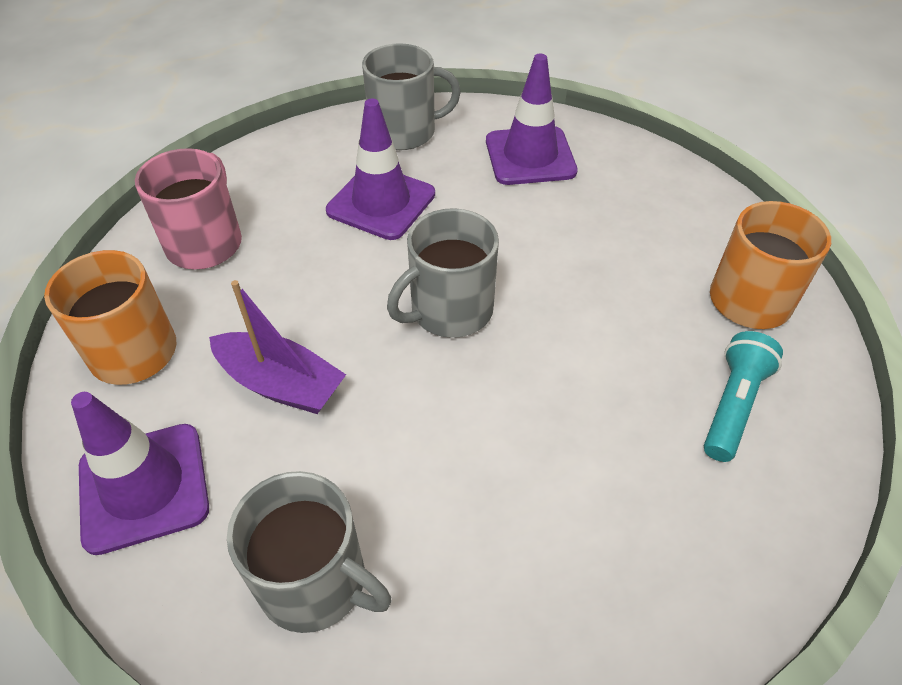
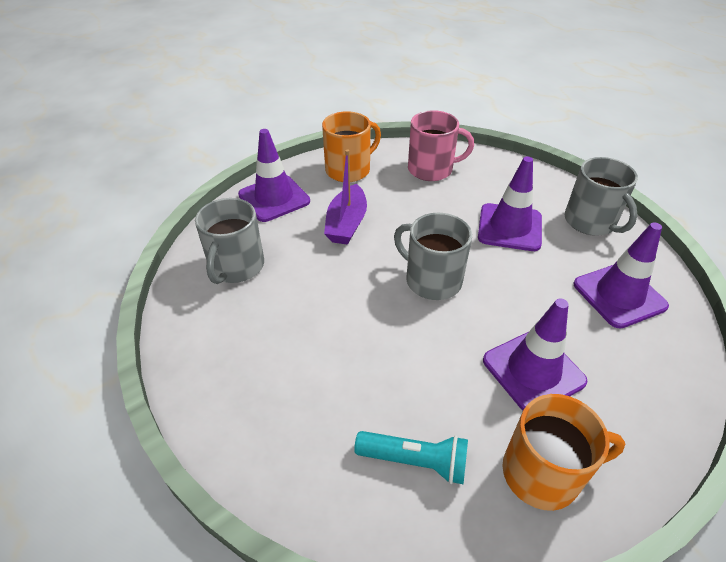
camera: 75 degrees right, 5 degrees down
none -> purple traffic cone [483,298,587,411]

